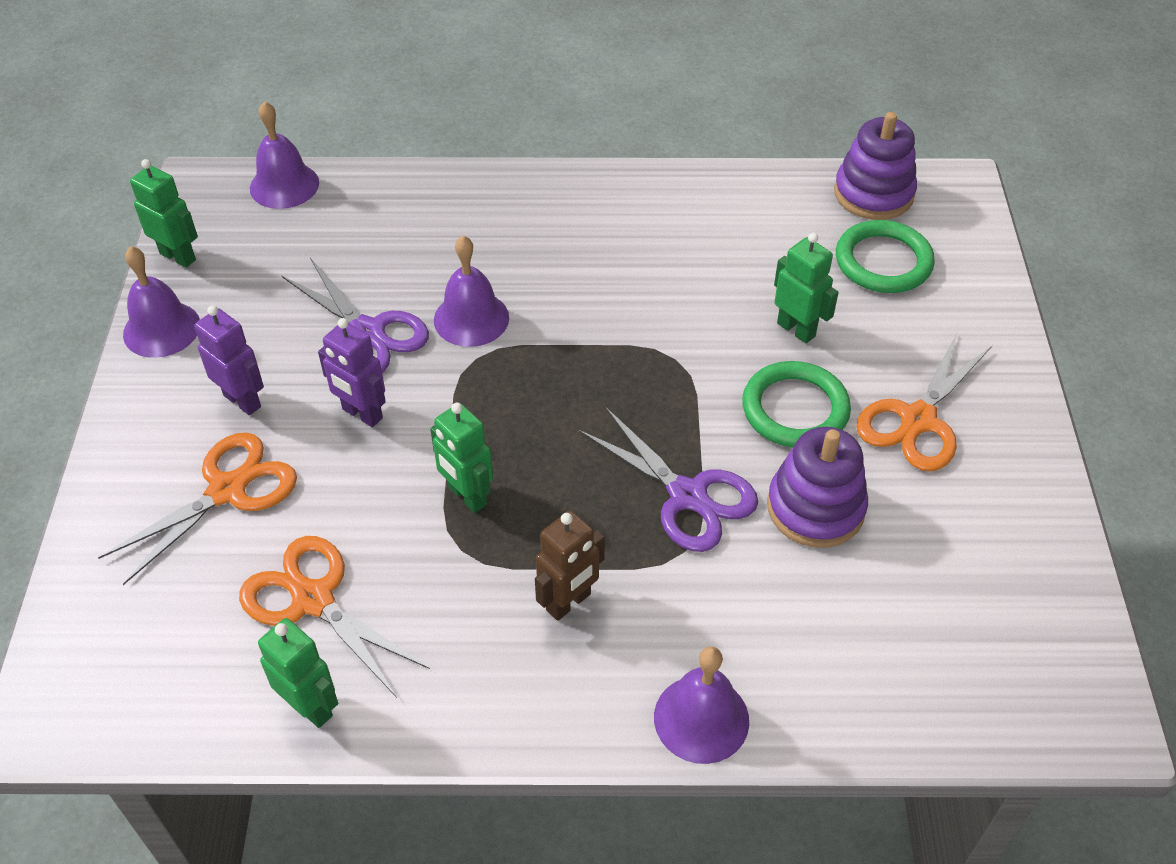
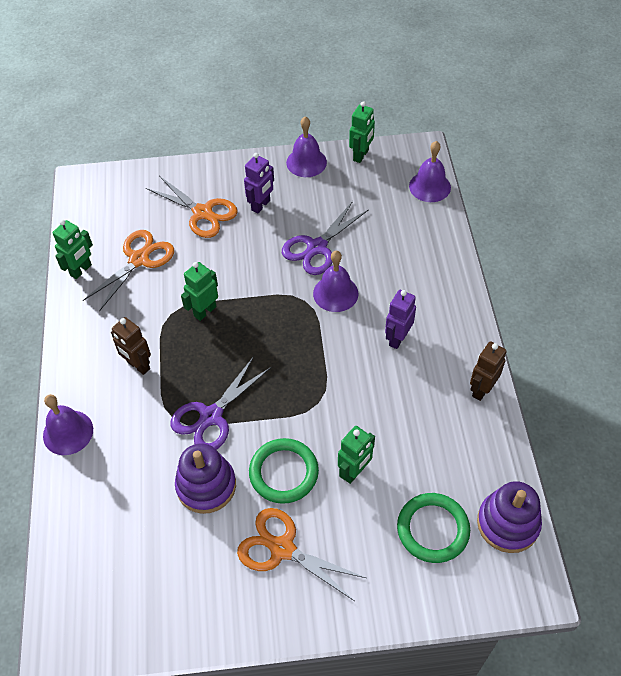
camera: 85 degrees right, 5 degrees up
purple robot [318,318,386,427] -> purple robot moved to [385,290,416,349]
none -> brown robot [470,341,507,401]

